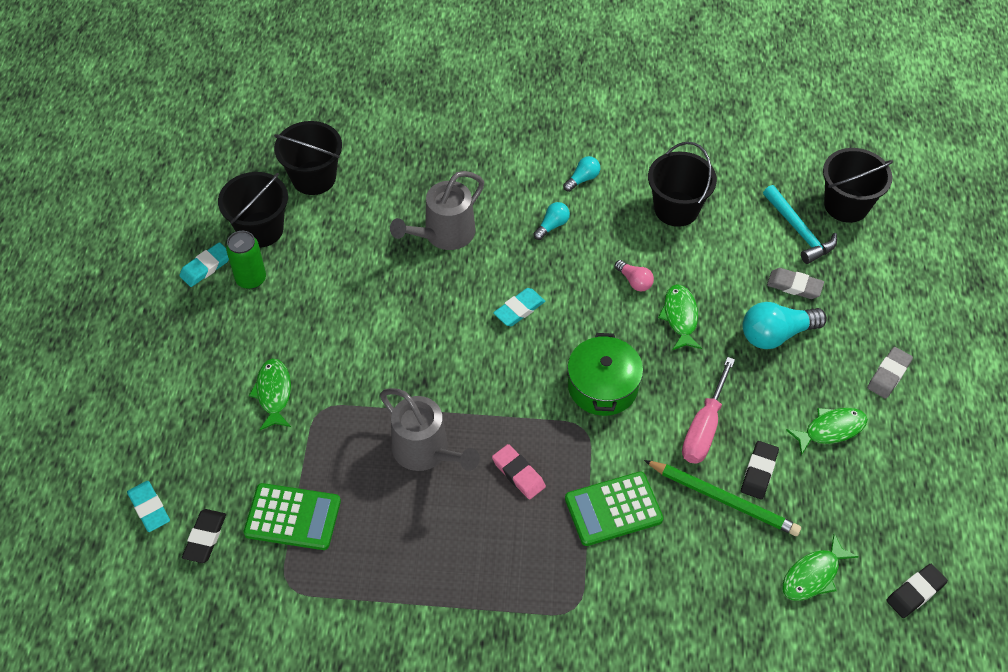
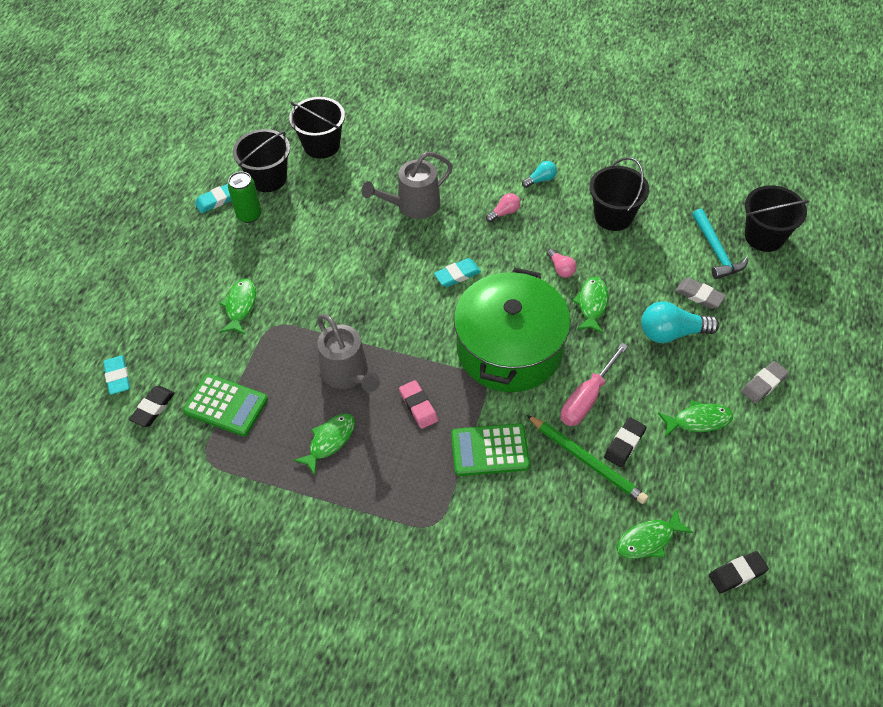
camera: 15 degrees right, 0 degrees up
turquoise light bulb [534,202,570,240] -> pink light bulb [486,193,520,222]
green pot [567,333,643,416] -> green pot [454,268,571,392], size x1.75
none -> green fish [293,414,355,476]

